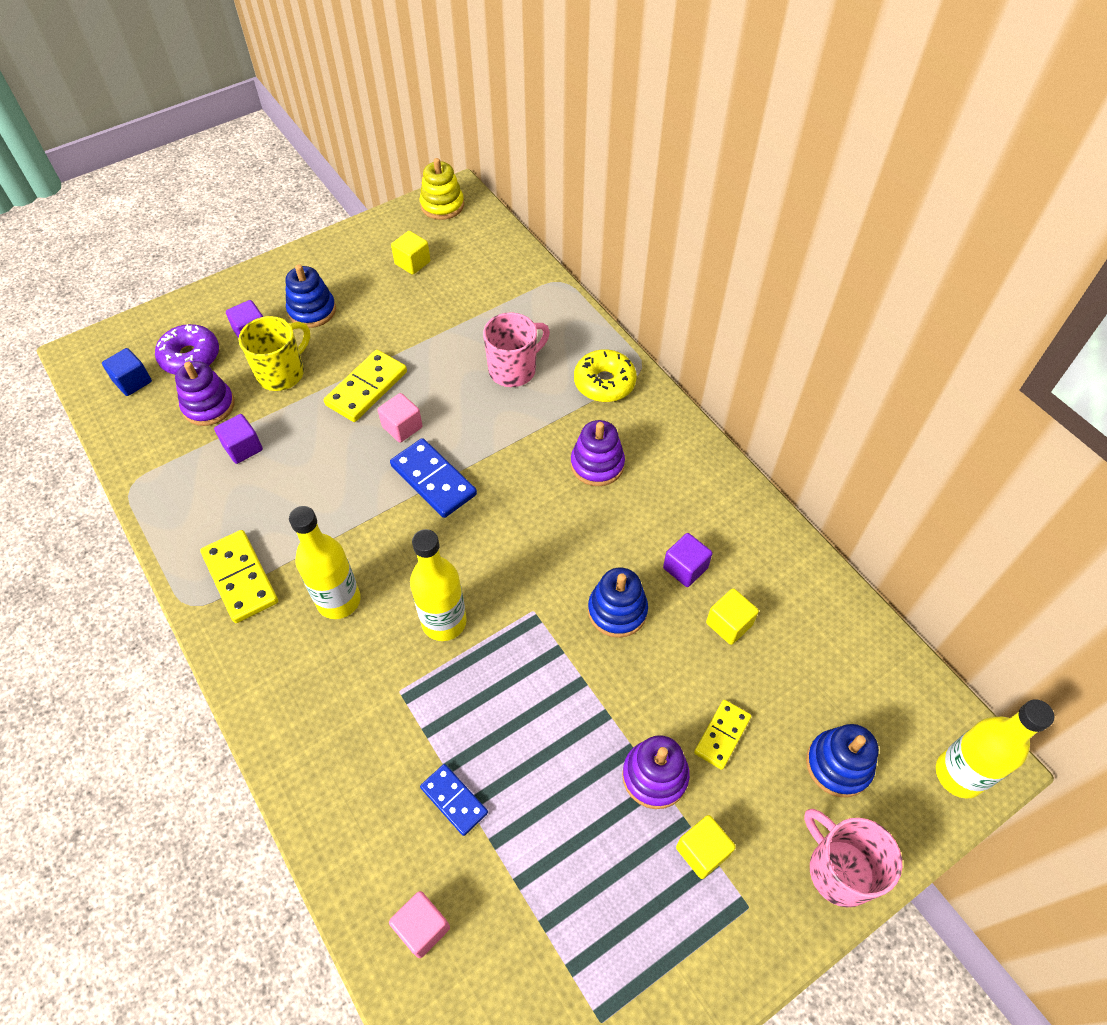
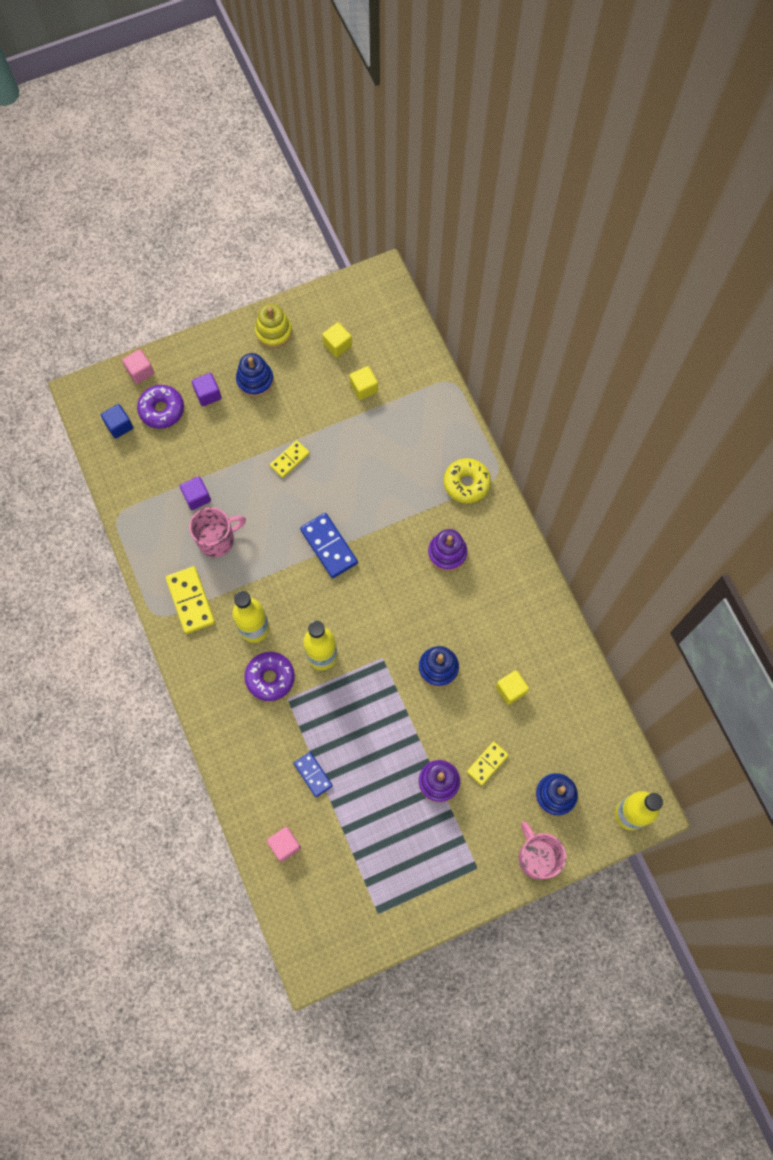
camera: 10 degrees right, 15 degrees up
purple stacking toy [175,361,235,426] -> none
yellow mug [238,316,310,391] -> none
yellow domino [324,350,407,422] -> yellow domino [270,440,310,478], size x0.63
pink cube [378,393,422,443] -> pink cube moved to [122,349,154,384]
yellow stacking toy [420,158,464,220] -> yellow stacking toy moved to [255,304,292,348]
pink mug [483,312,550,387] -> pink mug moved to [189,507,246,557]
purple cube [663,533,712,587] -> none
yellow cube [676,815,736,879] -> yellow cube moved to [350,366,378,400]
none -> purple donut [245,652,295,701]

